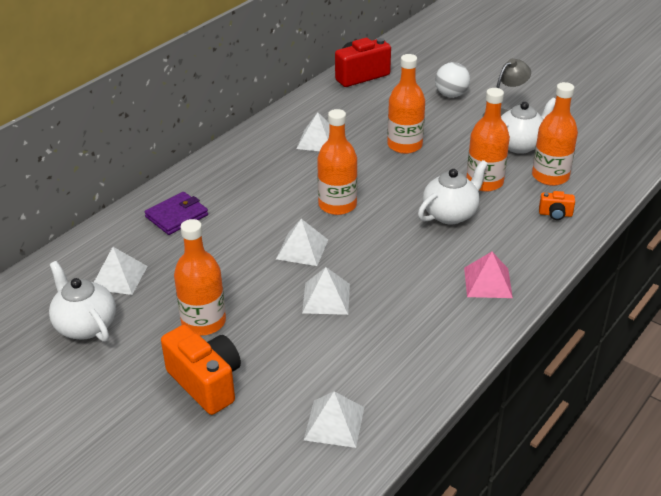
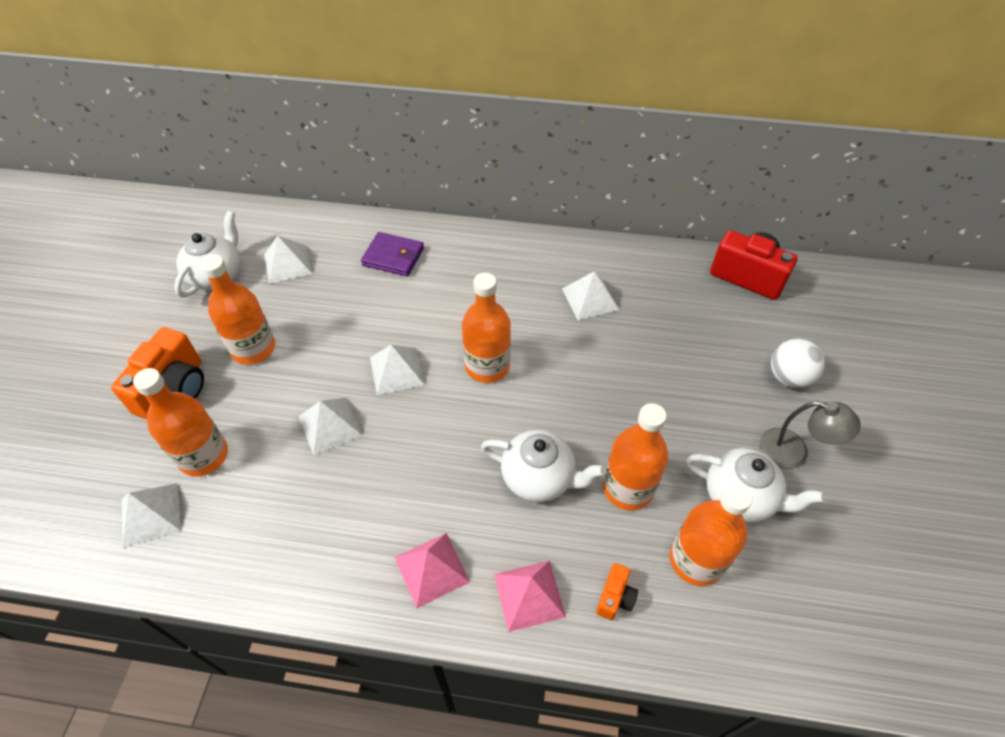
camera: 60 degrees right, 15 degrees up
orange bottle [387,54,425,154] -> orange bottle moved to [133,368,228,477]
orange camera [539,191,575,220] -> orange camera turned 135 degrees counterclockwise [596,563,638,620]
none -> pink pyramid [494,561,566,632]

